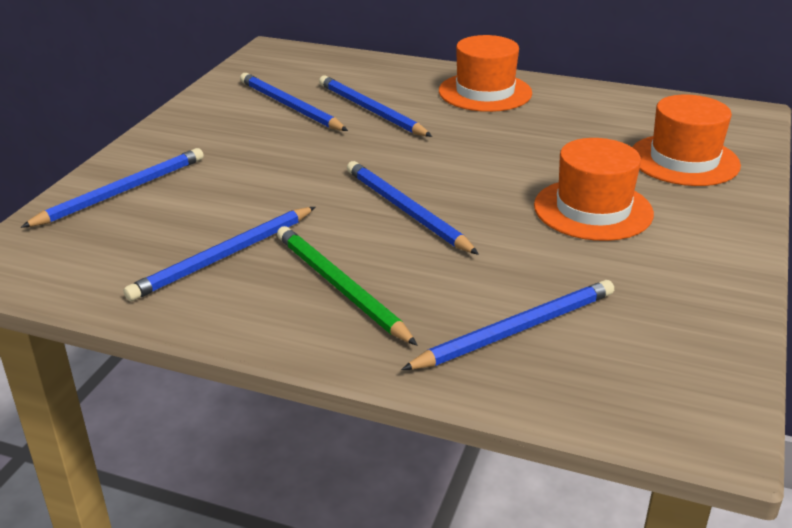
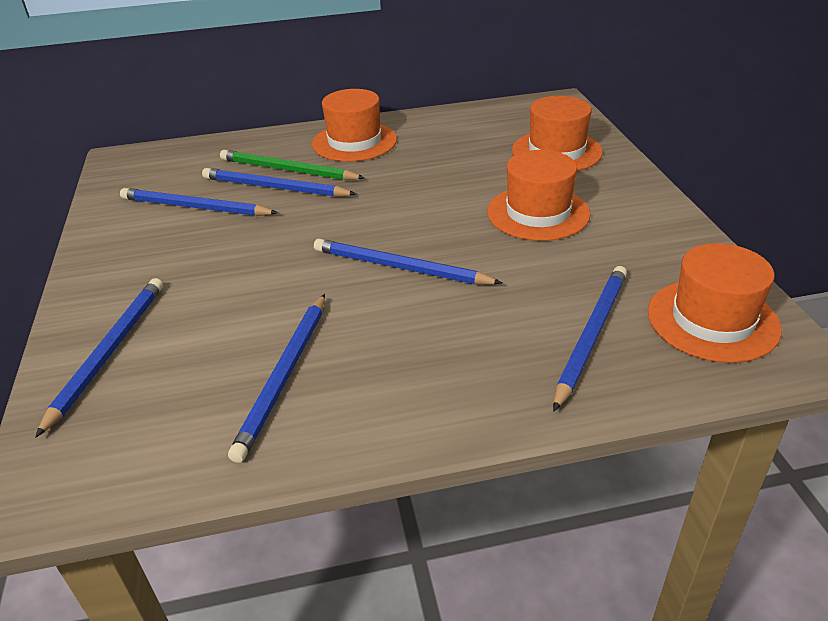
camera: 30 degrees left, 5 degrees up
green pencil [277,226,417,345] -> green pencil moved to [220,150,365,180]
none -> orange hat [648,243,782,363]

